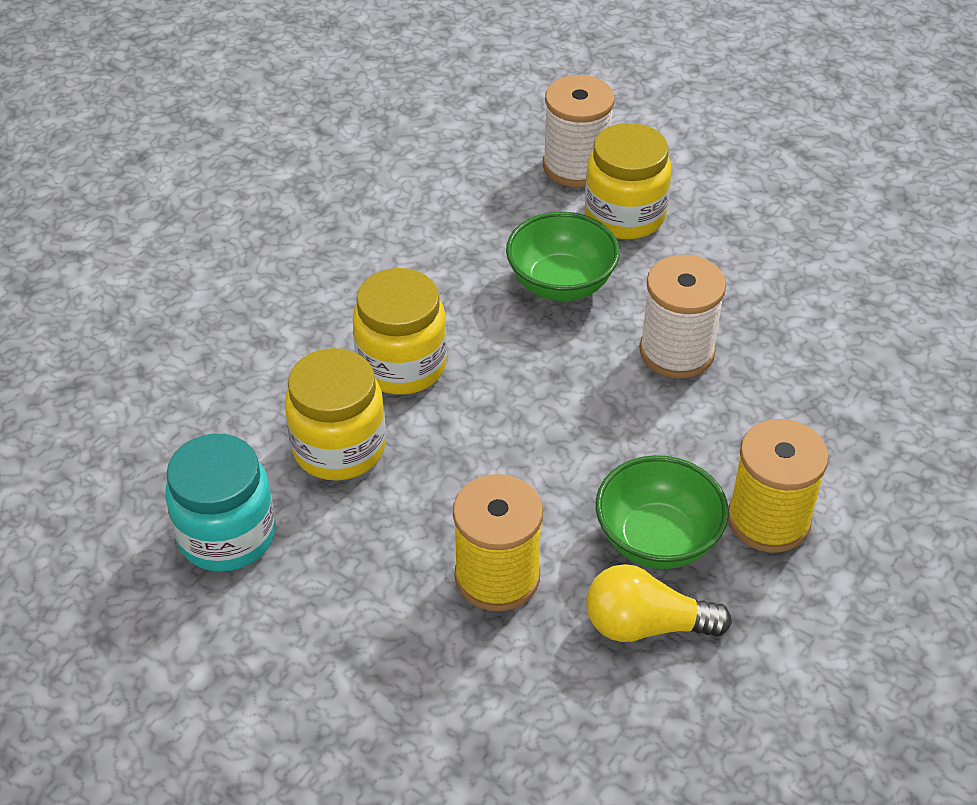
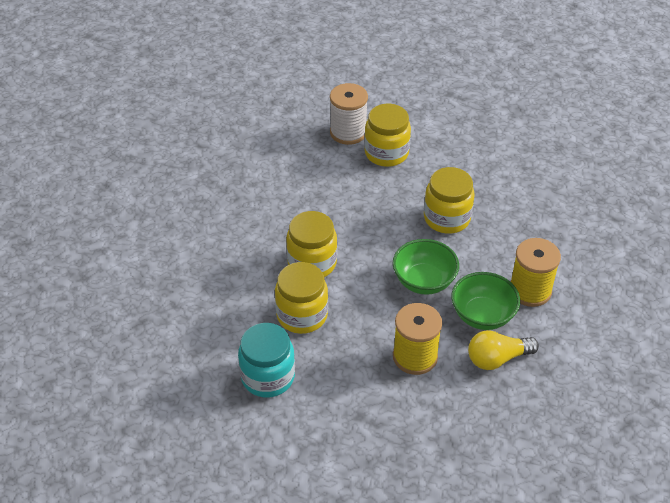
camera: 20 degrees left, 0 degrees up
green bowl [506,212,620,301] -> green bowl moved to [393,239,459,295]
white spool [639,255,726,378] -> yellow jar [424,167,475,234]

